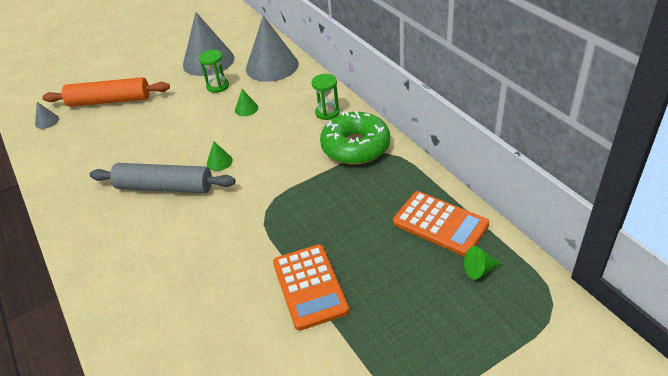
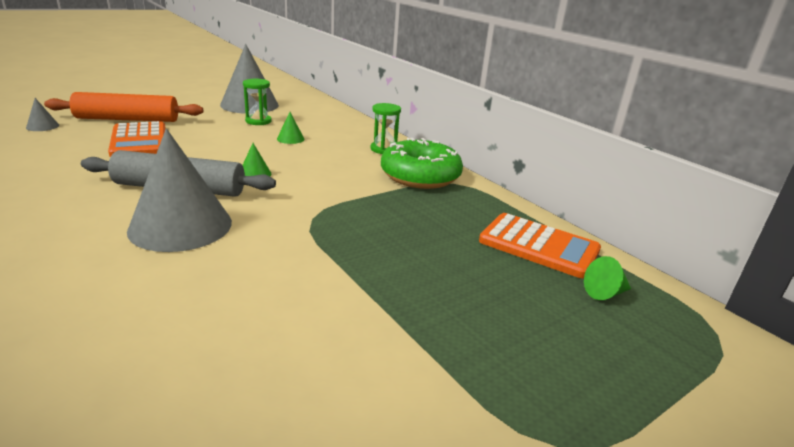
camera: 10 degrees left, 15 degrees down
grey cone [246,16,299,82] -> grey cone moved to [127,129,232,252]
orange calculator [273,244,350,331] -> orange calculator moved to [108,121,166,157]

